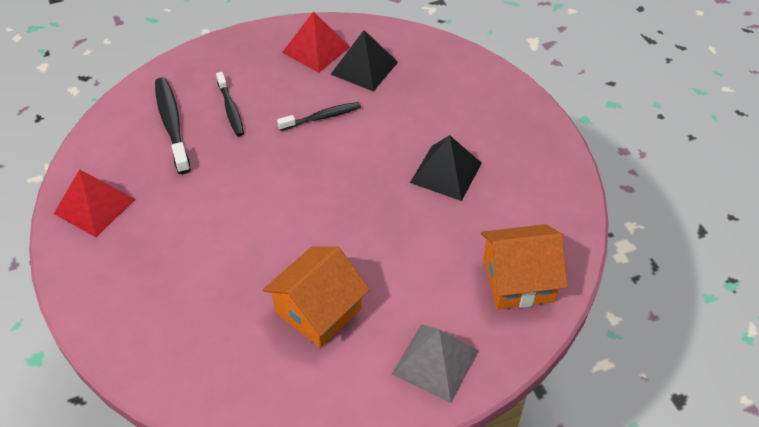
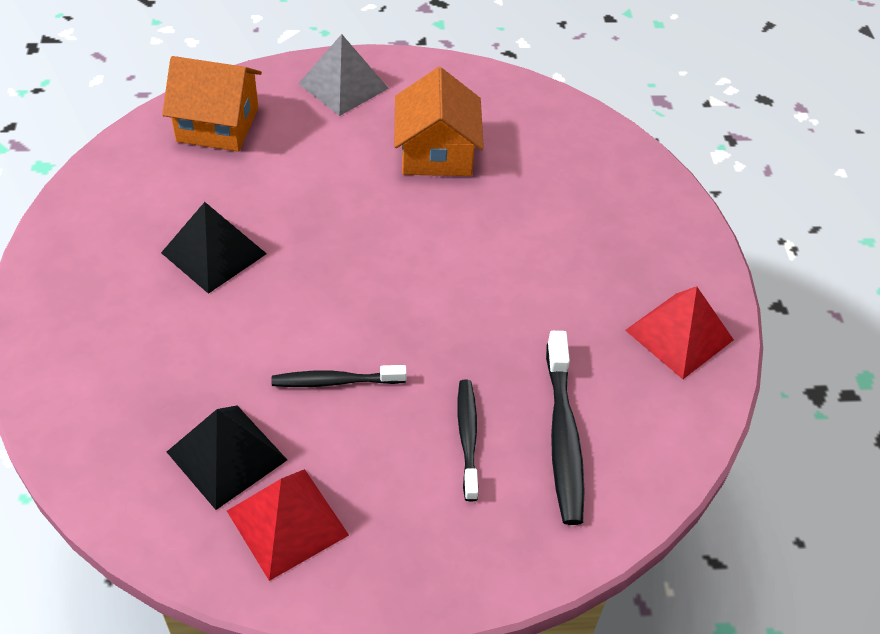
camera: 165 degrees left, 0 degrees up
orange house [263,246,370,348] -> orange house turned 60 degrees counterclockwise [394,67,484,176]

